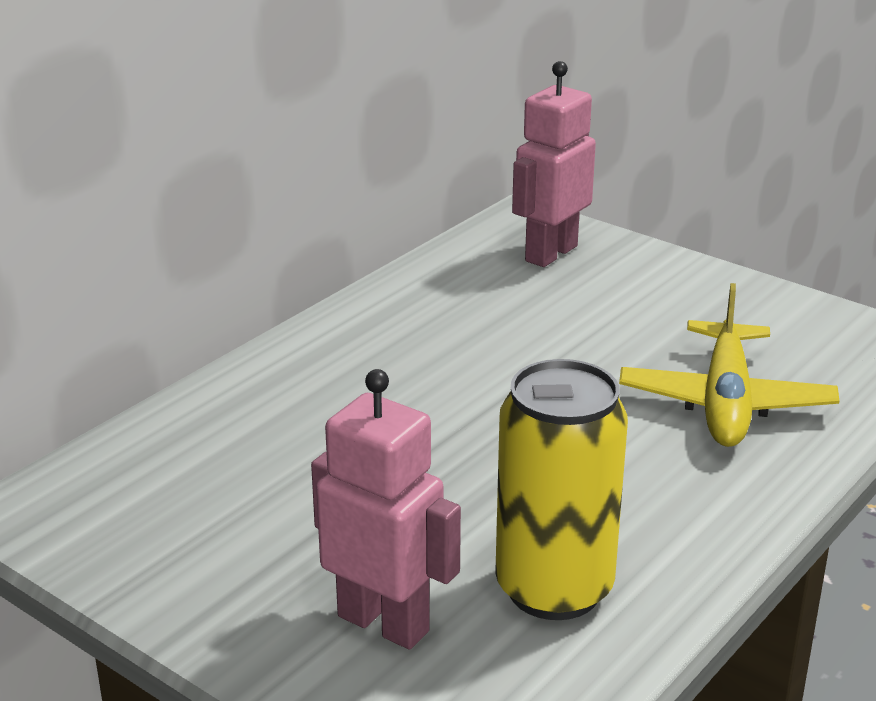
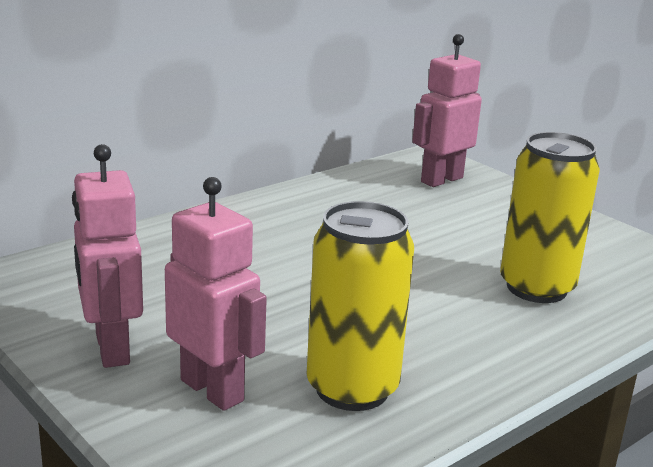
camera: 10 degrees right, 5 degrees down
yellow plane [619,283,839,447] -> yellow can [500,132,600,303]
none -> pink robot [72,144,143,368]

